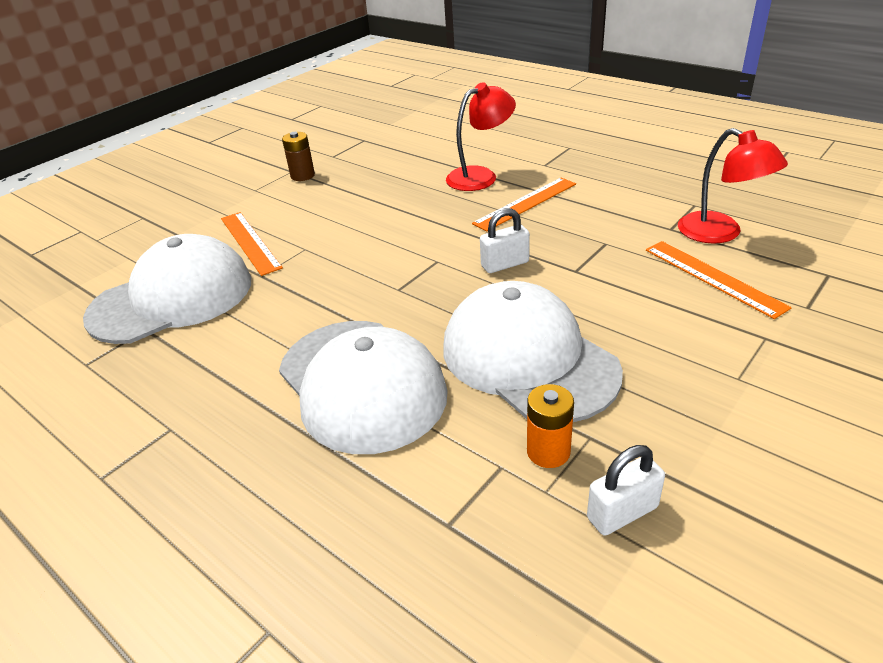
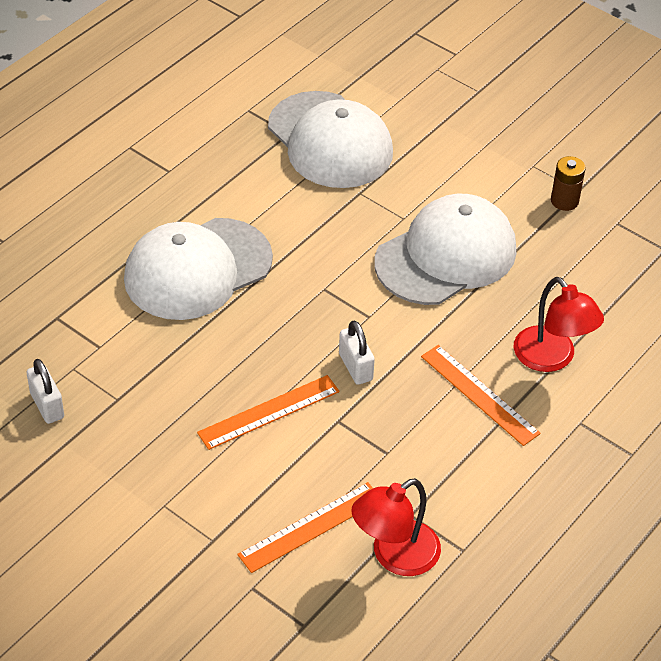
camera: 85 degrees right, 10 degrees up
orange ruler [221,212,283,276] -> orange ruler moved to [197,375,340,450]
white cap [443,281,623,422] -> white cap moved to [374,194,516,305]
orange battery [527,384,574,468] -> none

